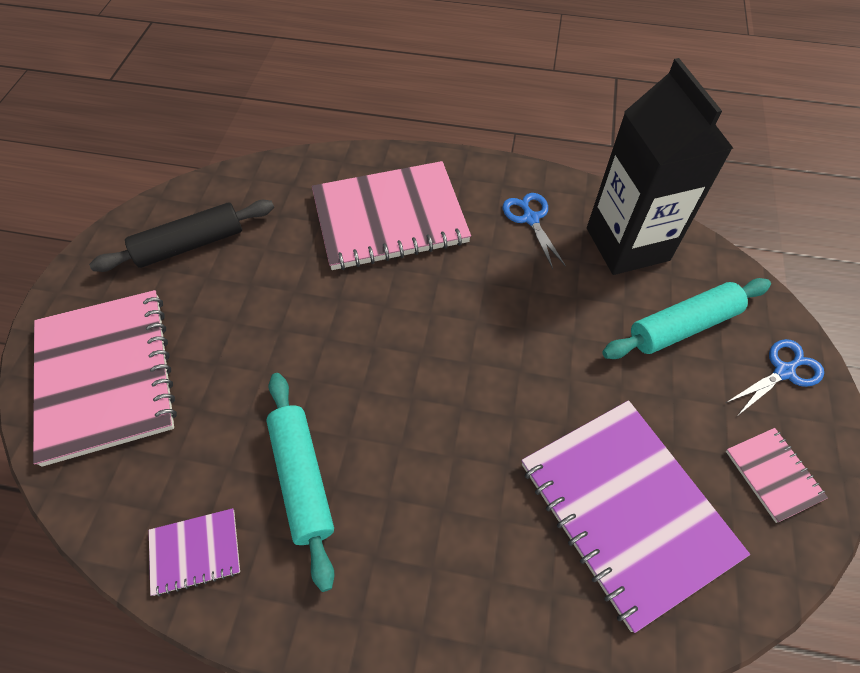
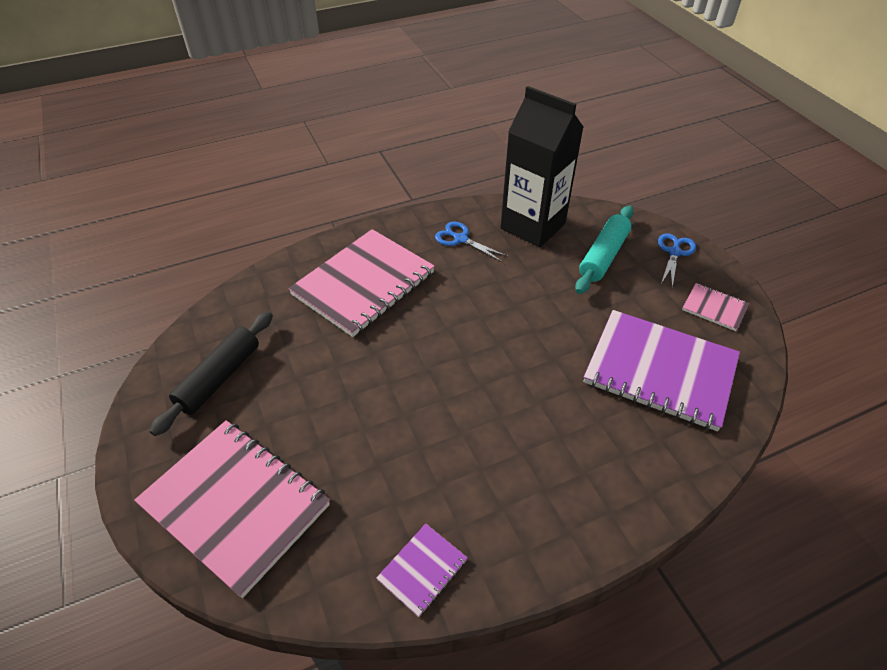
camera: 35 degrees left, 10 degrees down
turquoise rolling pin [266,373,334,592] -> none

